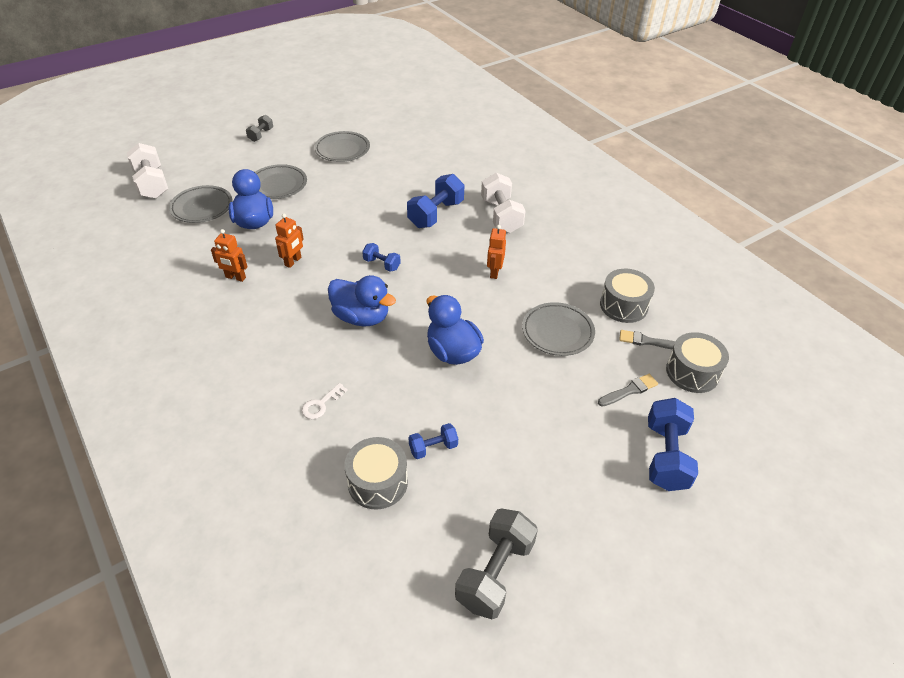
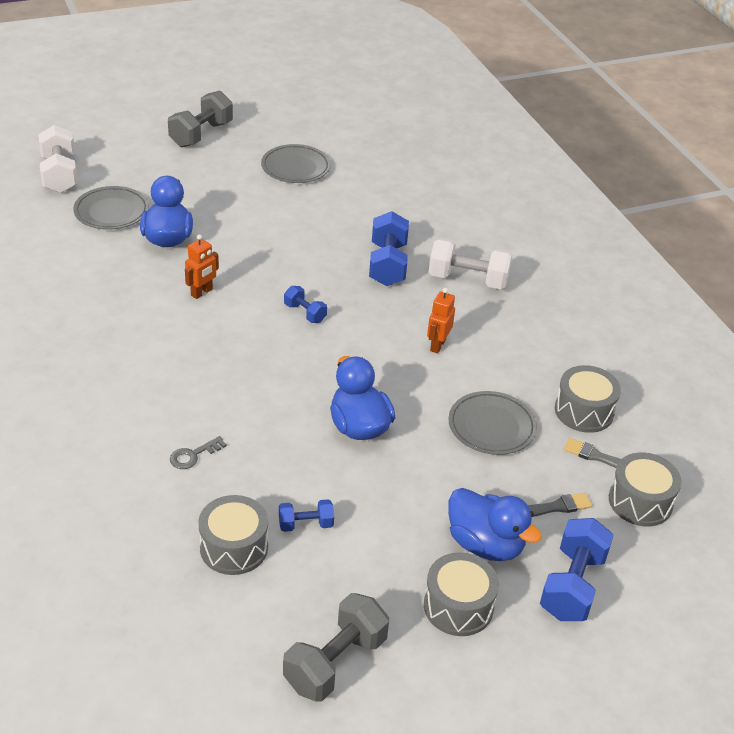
camera: 10 degrees right, 5 degrees down
orange robot [211,229,248,282] -> none
grey dumbbell [246,115,273,142] -> grey dumbbell [168,91,233,147], size x1.84
grey plate [255,164,307,199] -> none
white key [302,383,347,419] -> grey key [170,436,227,469]
blue duck [328,275,396,327] -> blue duck moved to [448,488,542,561]
blue dumbbell [407,174,464,228] -> blue dumbbell turned 45 degrees counterclockwise [369,211,409,286]
white dumbbell [481,173,526,233] -> white dumbbell turned 75 degrees counterclockwise [429,238,512,289]
none -> grey drum [424,552,499,636]

